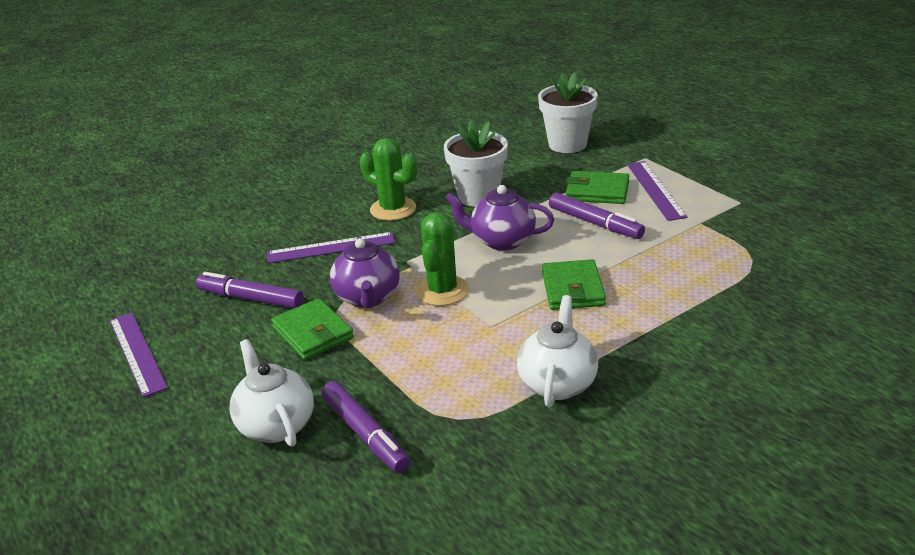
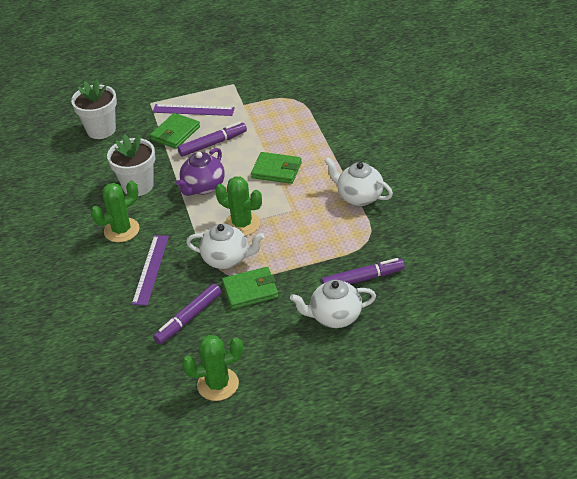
camera: 70 degrees left, 10 degrees up
purple ruler [110,313,168,398] -> green cactus [182,335,243,401]
purple teapot [330,237,399,308] -> white teapot [186,224,265,269]

